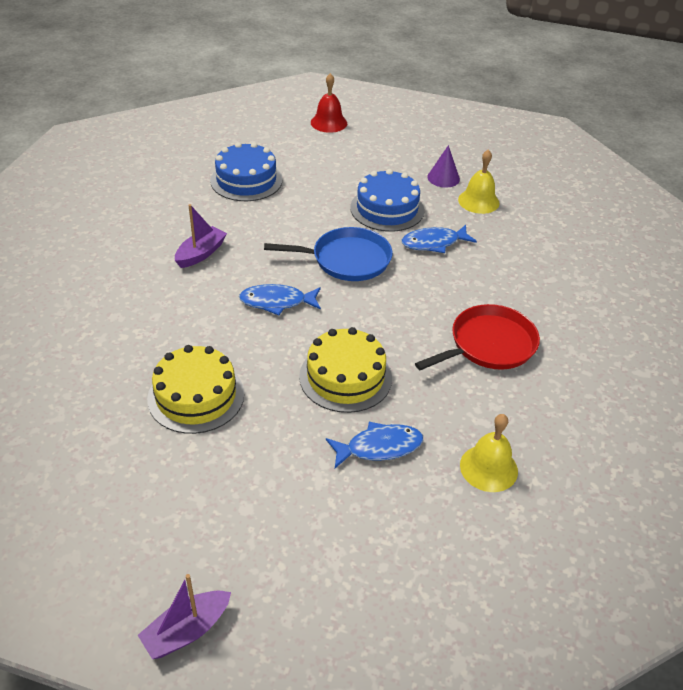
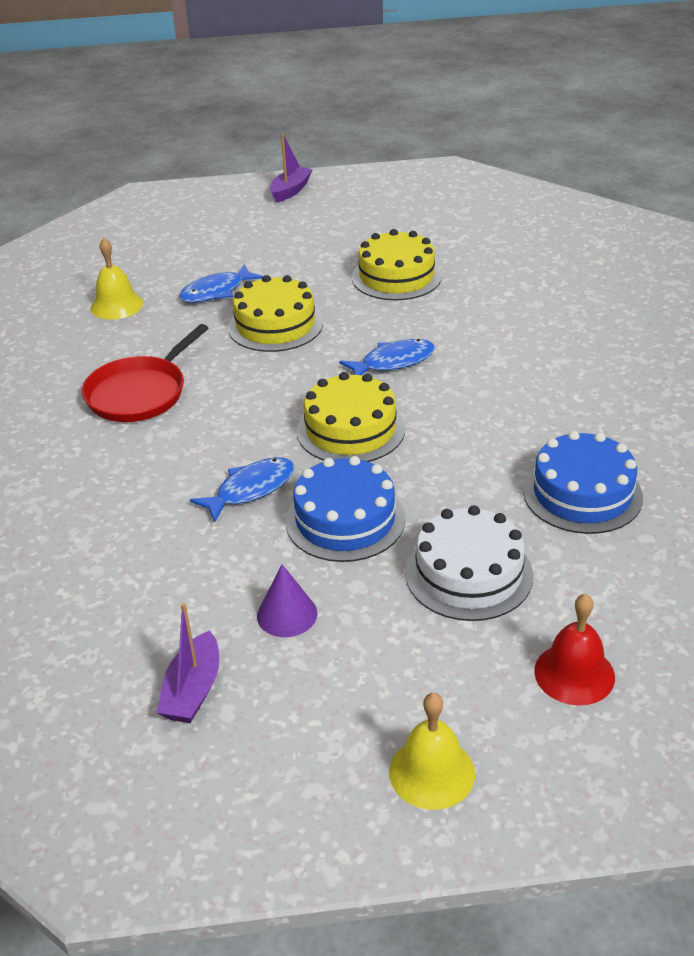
camera: 160 degrees right, 5 degrees down
purple boat [175,204,227,268] -> purple boat moved to [156,603,219,723]
blue pan [264,227,392,281] -> yellow cake [297,372,405,462]
yellow bell [458,149,500,214] -> yellow bell moved to [389,693,475,810]
none -> white cake [405,505,533,621]

